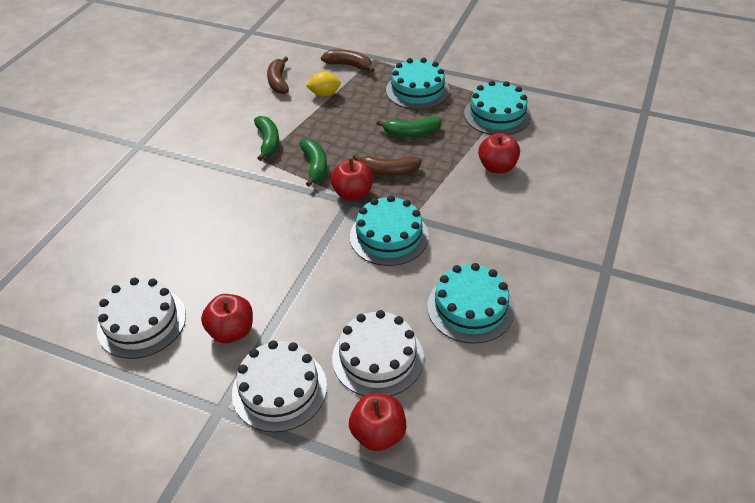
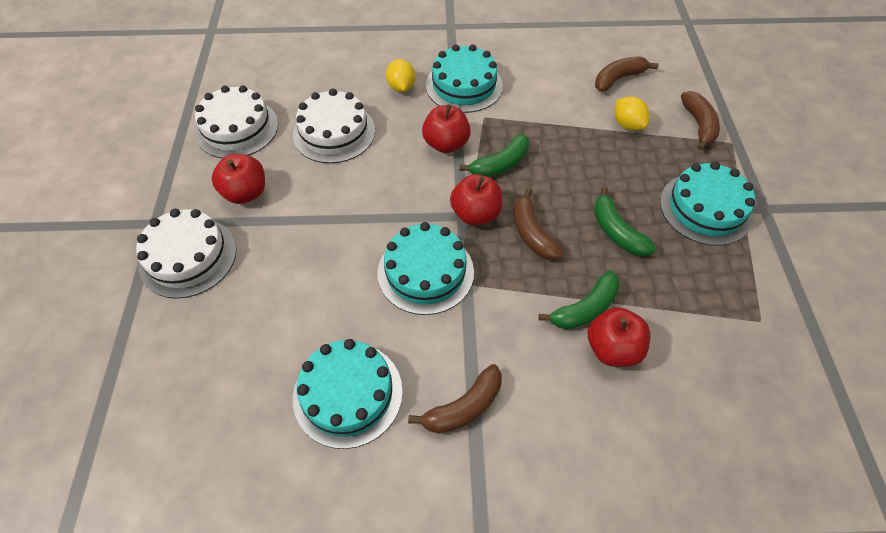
camera: 65 degrees right, 10 degrees up
green banana [254,116,279,161] -> green banana moved to [539,271,620,330]
white cake [332,310,424,396] -> white cake moved to [293,89,375,163]
red apple [349,394,407,451] -> red apple moved to [422,104,471,153]
turquoise cake [464,81,531,135] -> turquoise cake moved to [426,44,503,113]
none -> yellow lemon [386,59,416,92]
none -> brown banana [408,364,502,434]

